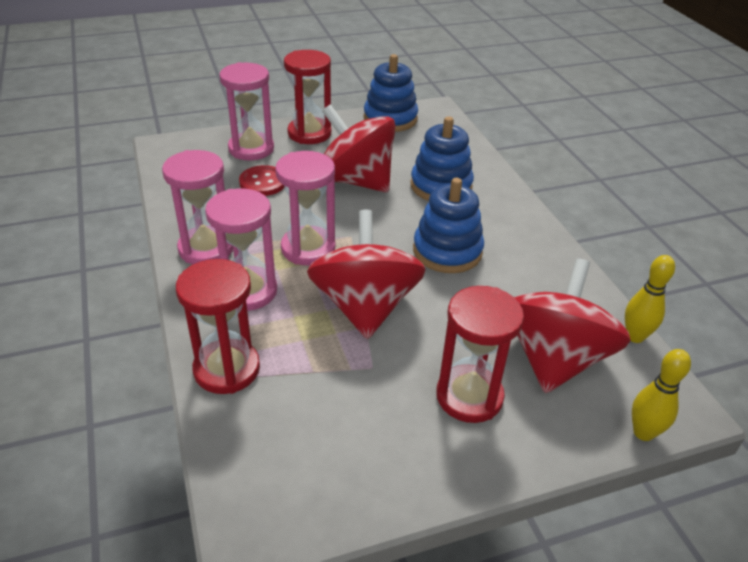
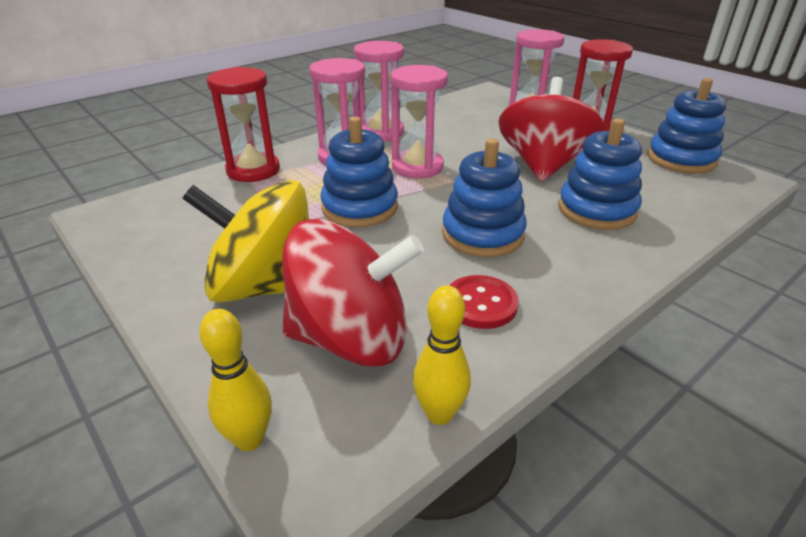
camera: 70 degrees right, 5 degrees down
red button [239,165,284,196] -> red button moved to [449,275,519,329]
red spinning top [307,210,426,339] -> blue stacking toy [320,117,398,227]
red hourglass [436,286,524,423] -> yellow spinning top [182,180,309,303]

